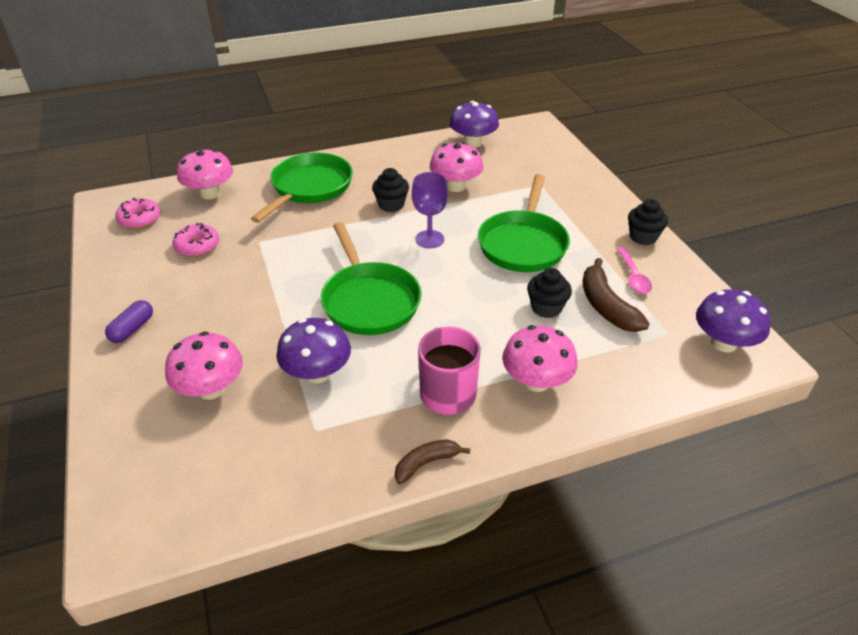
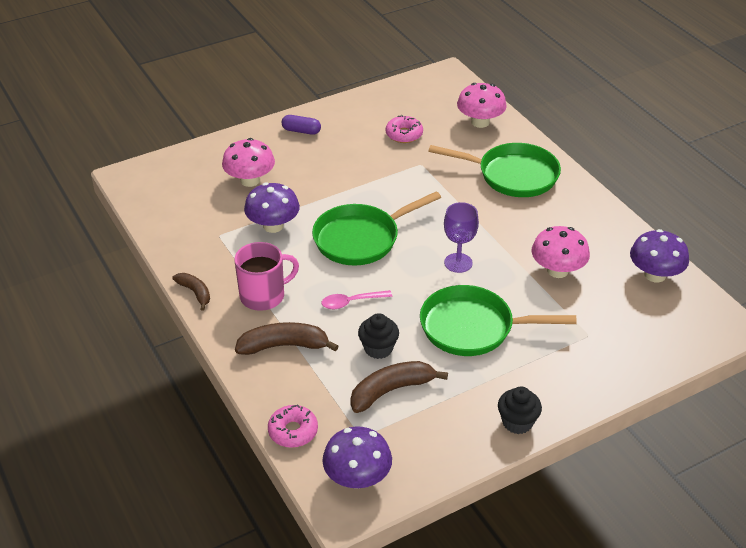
camera: 80 degrees right, 0 degrees up
pink donut [115,198,161,229] -> pink donut moved to [268,404,318,448]
black cupcake [372,168,409,212] -> none
pink mushroom [502,325,578,392] -> brown banana [235,322,339,355]
pink spoon [617,247,652,294] -> pink spoon moved to [322,290,392,309]

